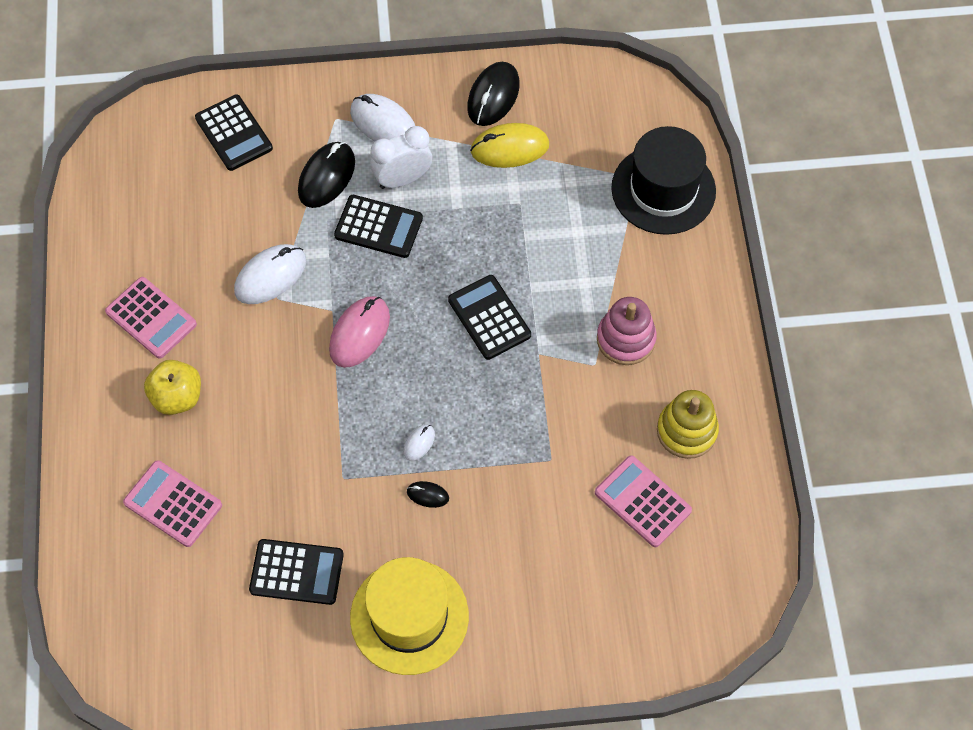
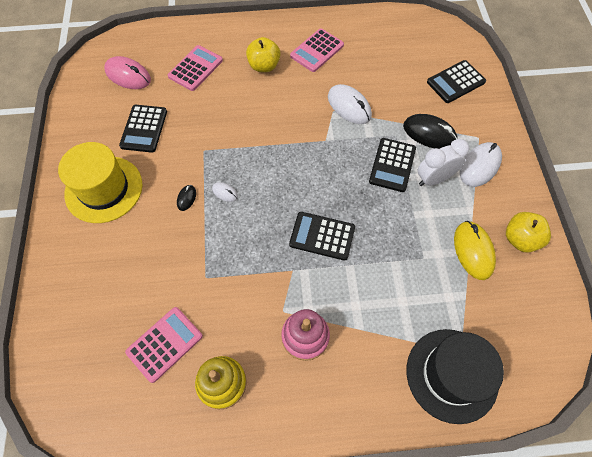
camera: 90 degrees right, 0 degrees up
pink mouse [329,296,390,368] -> pink mouse moved to [104,56,151,89]
white clock [370,126,432,189] -> white clock turned 90 degrees counterclockwise [418,139,470,186]
black calculator [448,275,531,360] -> black calculator turned 135 degrees counterclockwise [289,212,355,261]
black mouse [467,62,520,126] -> yellow apple [506,212,551,253]

